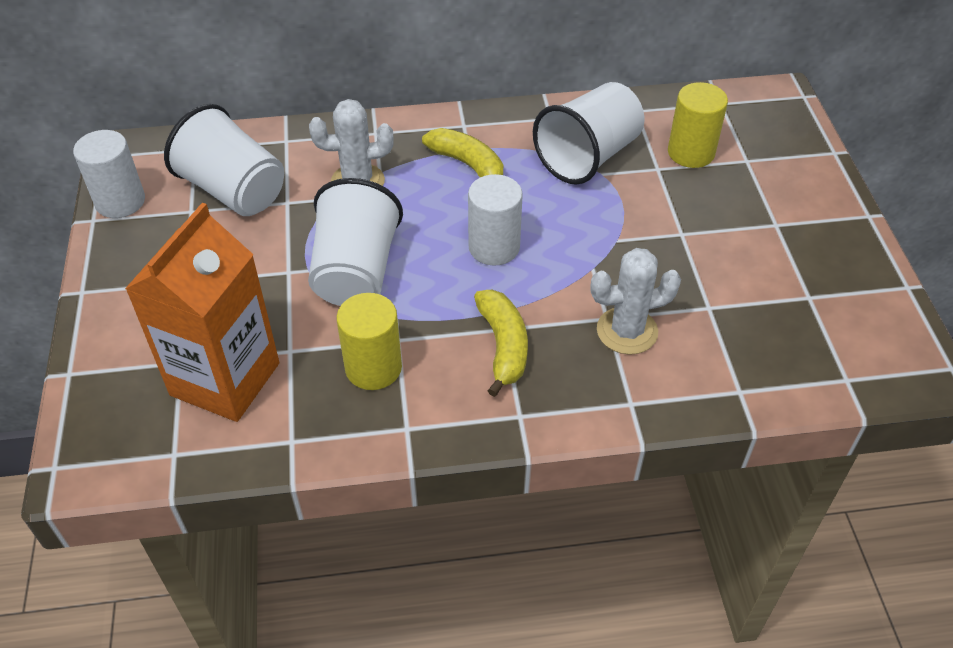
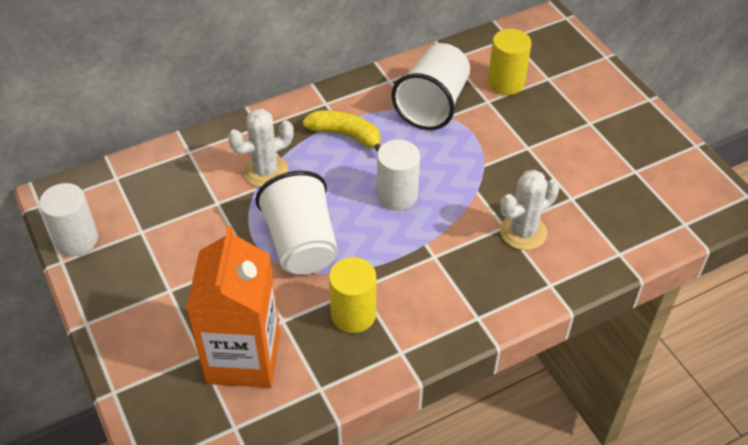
camera: 20 degrees left, 0 degrees up
white cup [164,104,284,216] -> none
yellow banana [474,290,528,397] -> none

